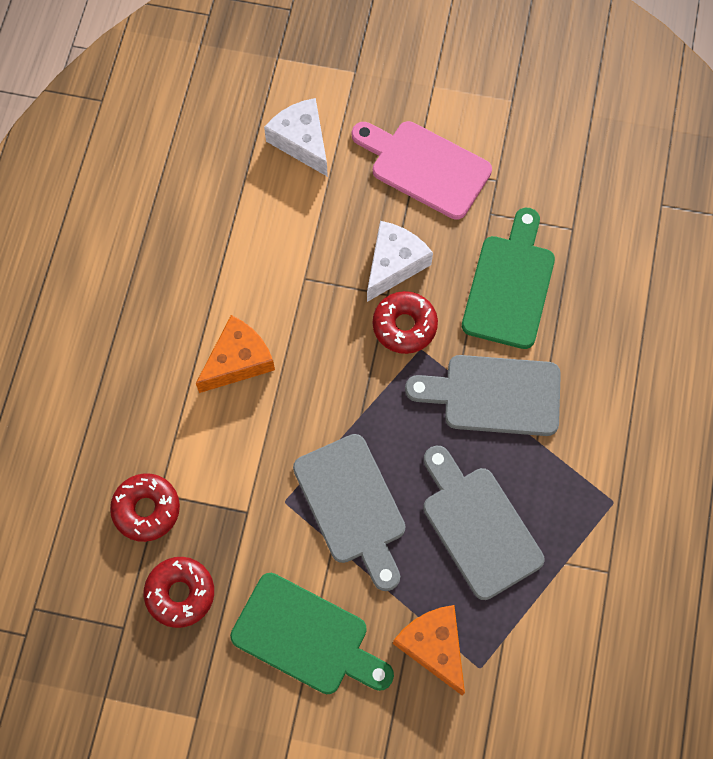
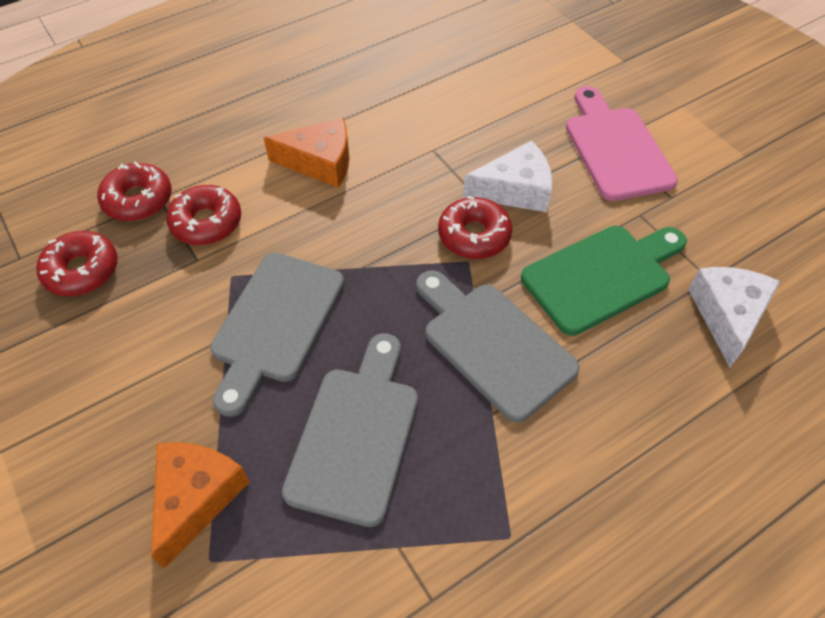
camera: 45 degrees right, 15 degrees down
green cutting board [230,573,394,694] -> none
white cheese [264,98,328,177] -> white cheese moved to [688,267,781,367]
none -> red donut [166,185,241,245]

